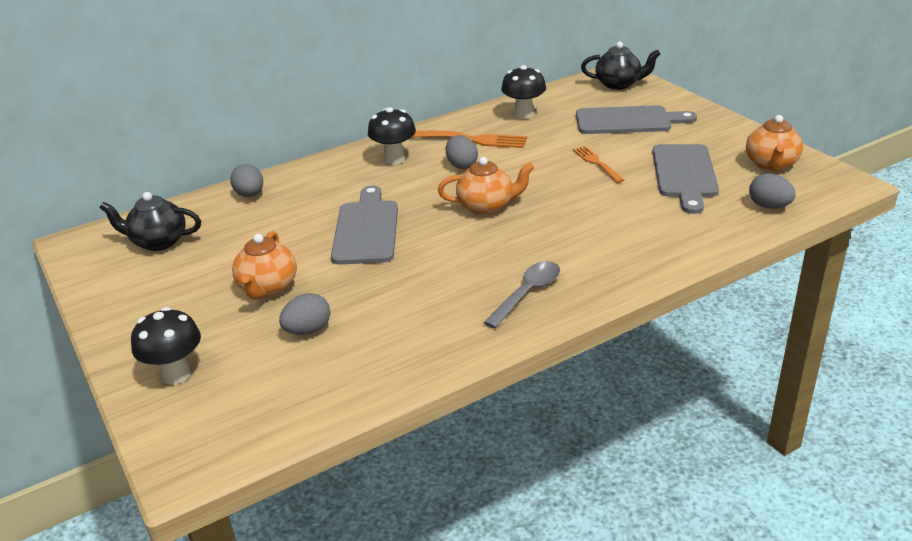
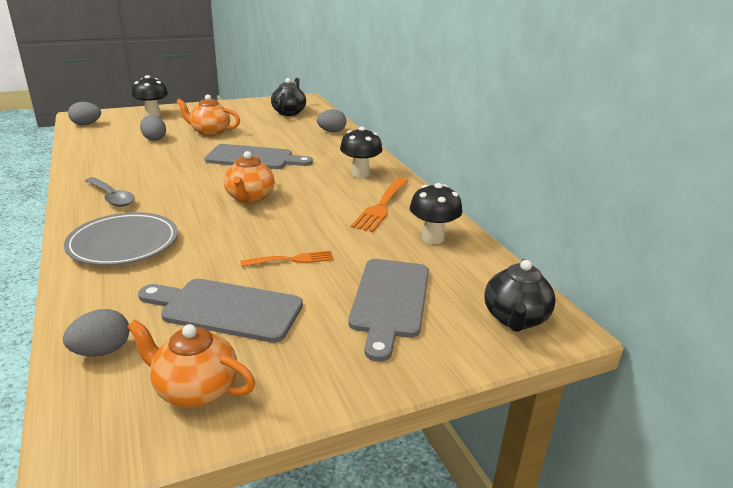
camera: 95 degrees right, 5 degrees down
grey egg [446,135,478,169] -> grey egg moved to [68,102,101,125]
none -> grey plate [64,212,178,266]

